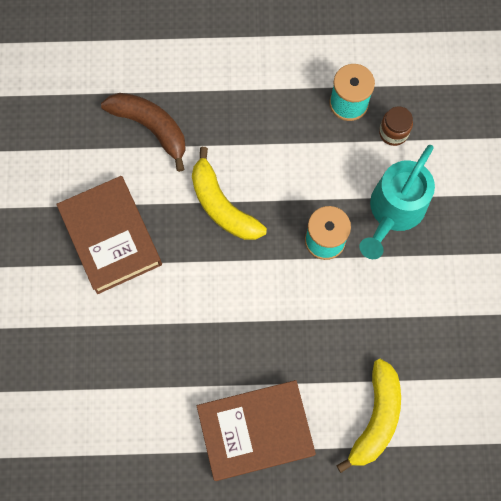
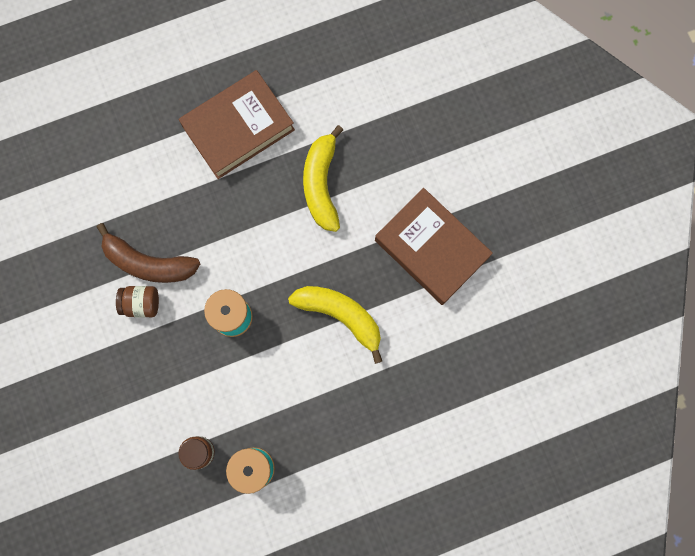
camera: 160 degrees right, 5 degrees up
brown banana [101,93,186,172] -> brown banana moved to [97,223,200,283]
yellow banana [336,359,401,473] -> yellow banana moved to [303,125,343,232]
turquoise watering can [359,145,435,259] -> none
none -> brown jar [116,286,159,318]

